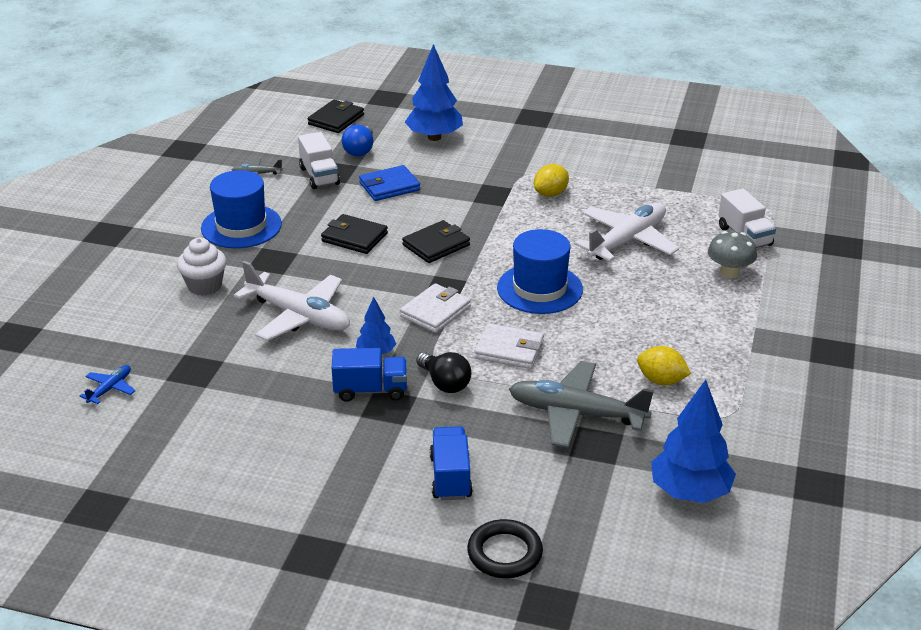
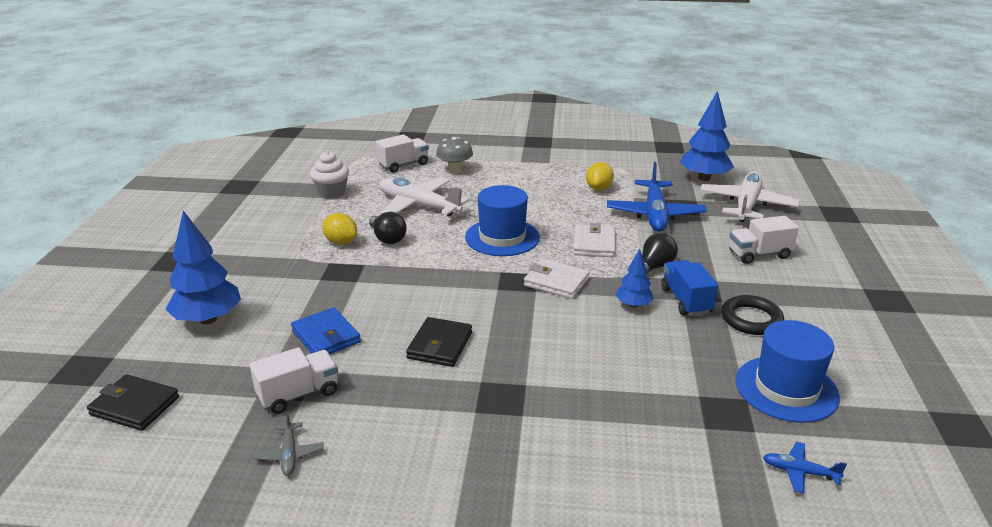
camera: 100 degrees left, 5 degrees down
white cupcake [177,237,226,296] -> white cupcake moved to [310,151,349,199]
blue hat [201,170,282,248] -> blue hat moved to [736,320,840,423]
white plane [234,261,350,341] -> white plane moved to [700,171,799,222]
blue light bulb [342,125,373,157] -> none
black wallet [402,220,470,263] -> none
blue truck [430,426,473,500] -> white truck [729,216,799,264]
black ring [467,519,543,578] -> black ring moved to [721,295,784,335]
grey plane [509,361,654,448] -> blue plane [607,162,707,232]
none -> black light bulb [369,212,407,244]

